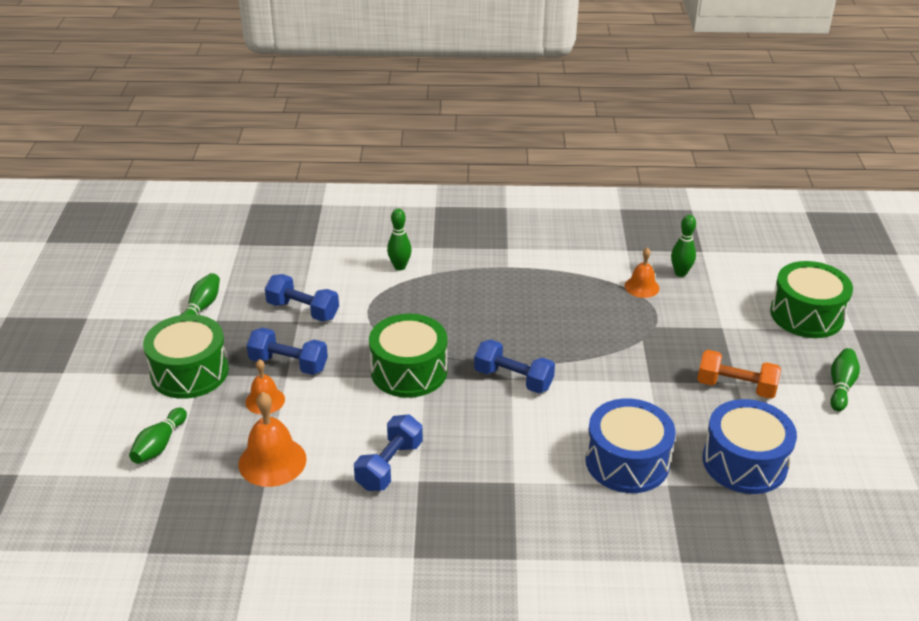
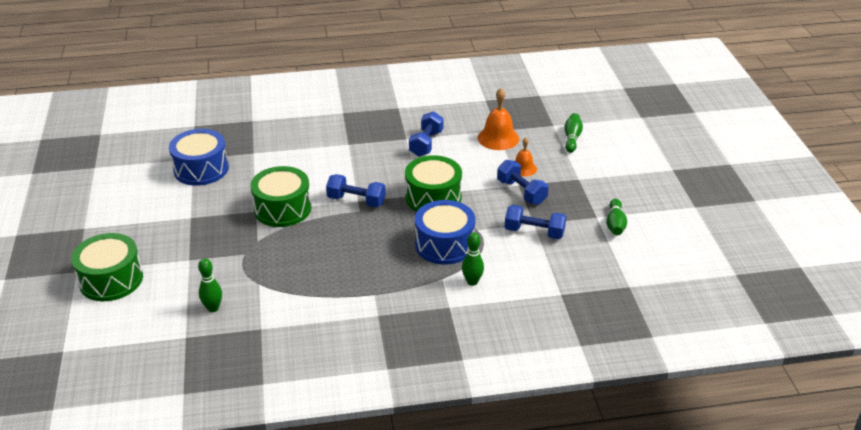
camera: 170 degrees right, 0 degrees up
green drum [143,314,229,399] -> green drum moved to [250,166,311,227]
blue dumbbell [247,328,328,375] -> blue dumbbell turned 45 degrees clockwise [497,160,548,205]
blue drum [585,398,676,493] -> blue drum moved to [415,200,475,265]
orange bell [625,247,659,298] -> none
orange dumbbell [697,350,781,399] -> none
green bowling pin [830,348,860,411] -> none

